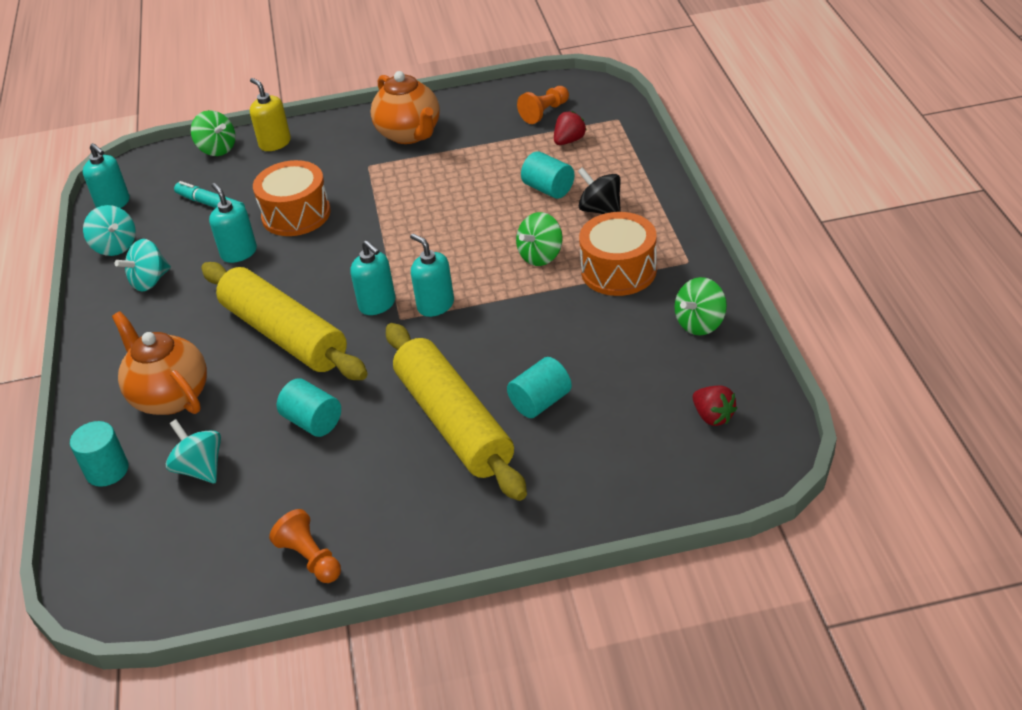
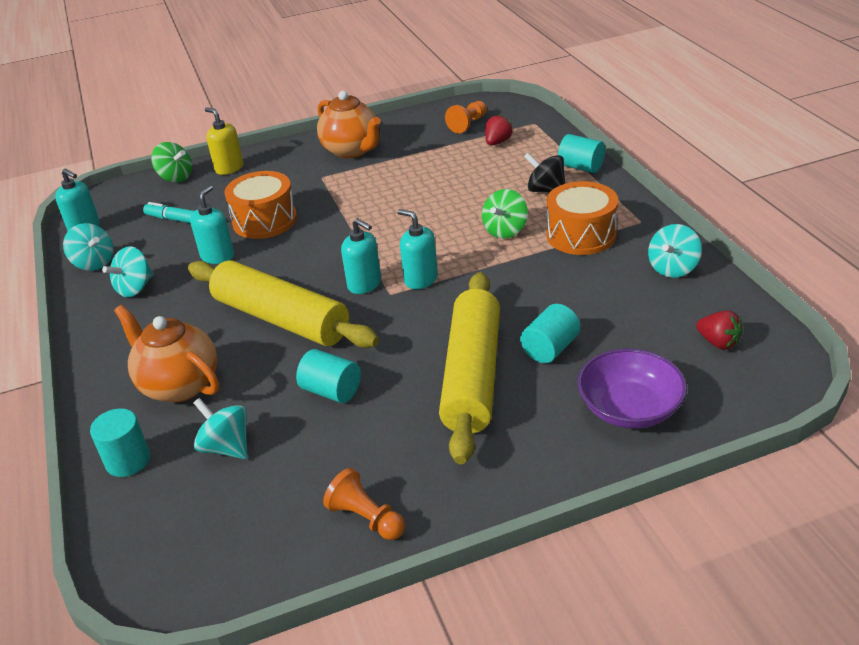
camera: 10 degrees left, 5 degrees down
turquoise soap dispenser [209,183,257,263] -> turquoise soap dispenser turned 60 degrees clockwise [190,186,234,264]
yellow rolling pin [386,323,527,501] -> yellow rolling pin turned 45 degrees clockwise [439,272,500,464]
turquoise cylinder [521,151,575,199] -> turquoise cylinder moved to [558,134,605,173]
green spinning top [674,277,727,335] -> turquoise spinning top [648,224,702,278]
none -> purple bowl [578,349,687,429]

